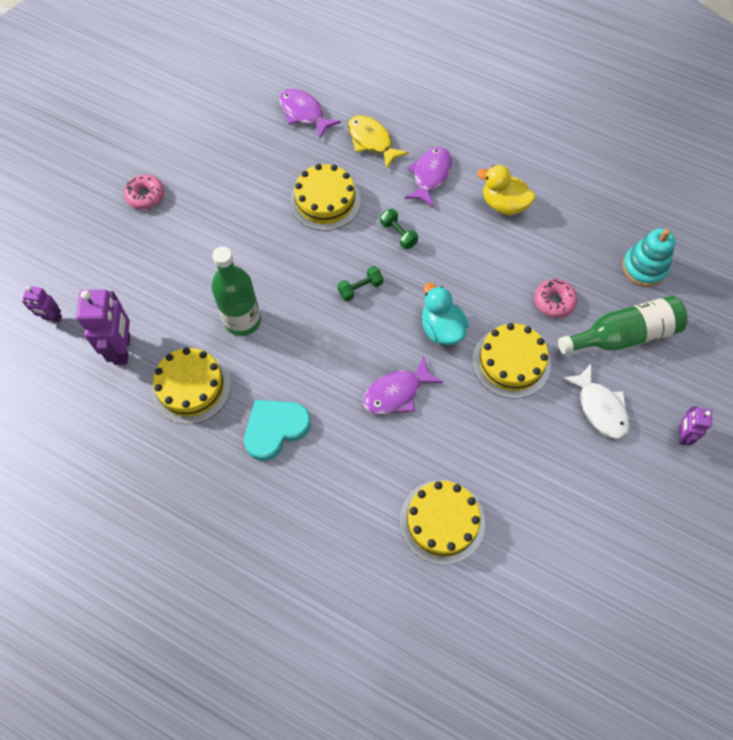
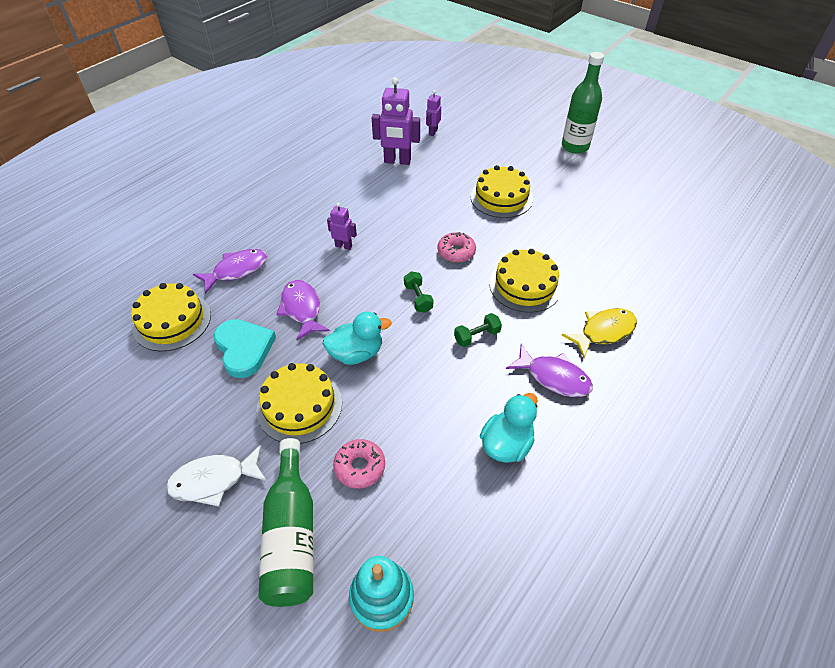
camera: 100 degrees right, 15 degrees down
pink donut [124,174,165,210] -> pink donut moved to [437,232,476,262]
yellow cake [151,348,231,424] -> yellow cake moved to [470,165,533,218]
green bottle [211,246,261,336] -> green bottle moved to [562,52,604,153]
turquoise heart [244,400,311,461] -> turquoise heart moved to [214,319,276,378]
purple fish [279,89,341,138] -> purple fish moved to [193,249,267,294]
yellow duck [477,165,535,215] -> turquoise duck [480,393,537,463]
purple robot [679,406,712,445] -> purple robot moved to [327,203,357,250]

